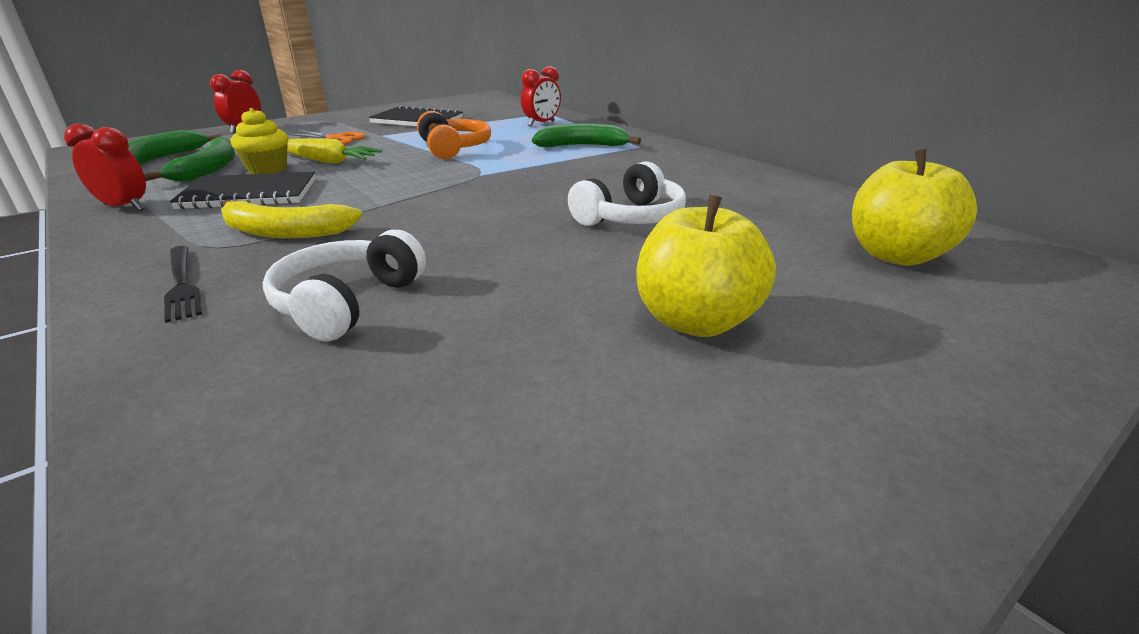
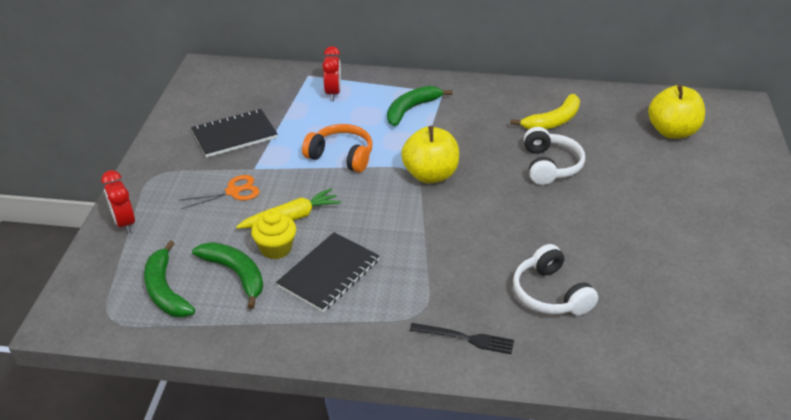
camera: 45 degrees left, 10 degrees up
red clock [64,124,146,211] -> none
yellow banana [221,199,362,238] -> yellow banana moved to [510,94,580,129]
yellow apple [637,195,776,337] -> yellow apple moved to [401,126,459,183]

